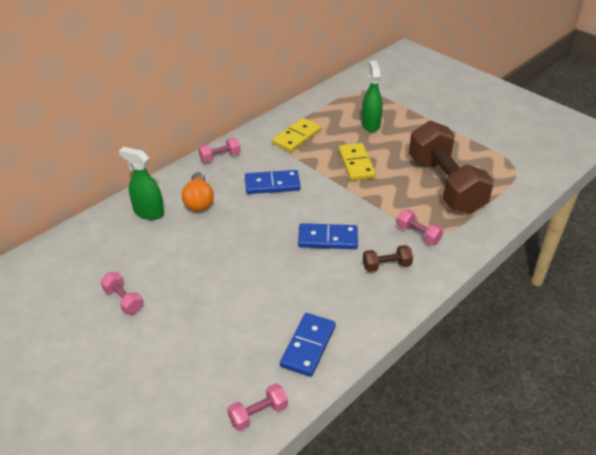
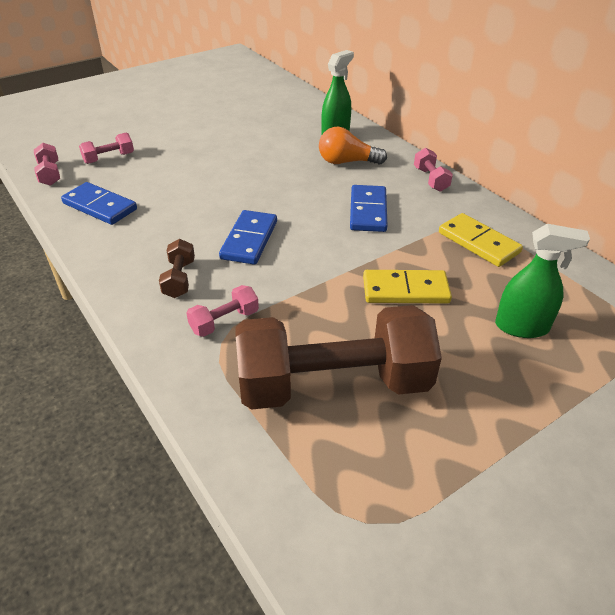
camera: 100 degrees right, 0 degrees up
pink dumbbell [101,272,143,315] -> pink dumbbell moved to [79,133,134,164]

